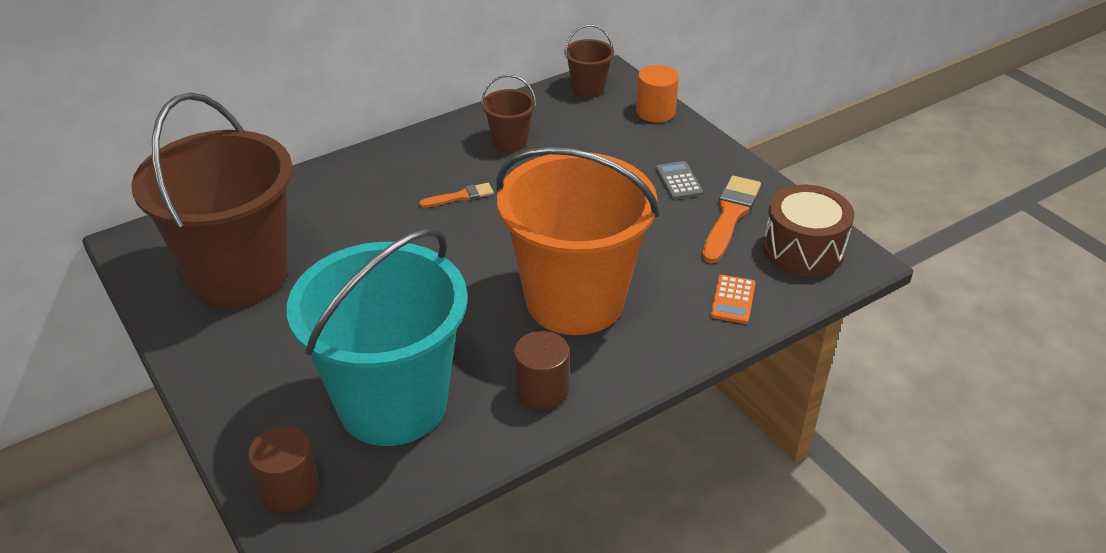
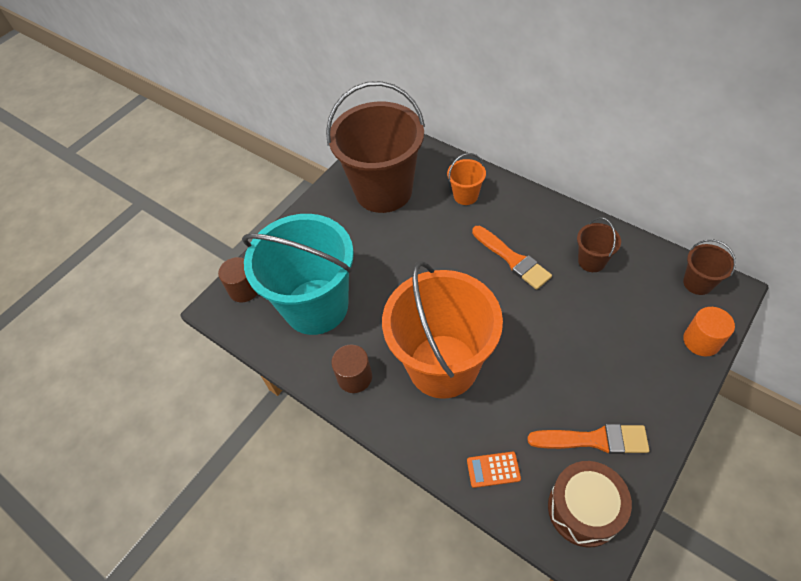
camera: 75 degrees right, 15 degrees up
orange brush [419,183,494,208] -> orange brush [472,226,552,290], size x1.78
grey calculator [656,161,703,200] -> none
none -> orange bucket [447,153,486,205]

